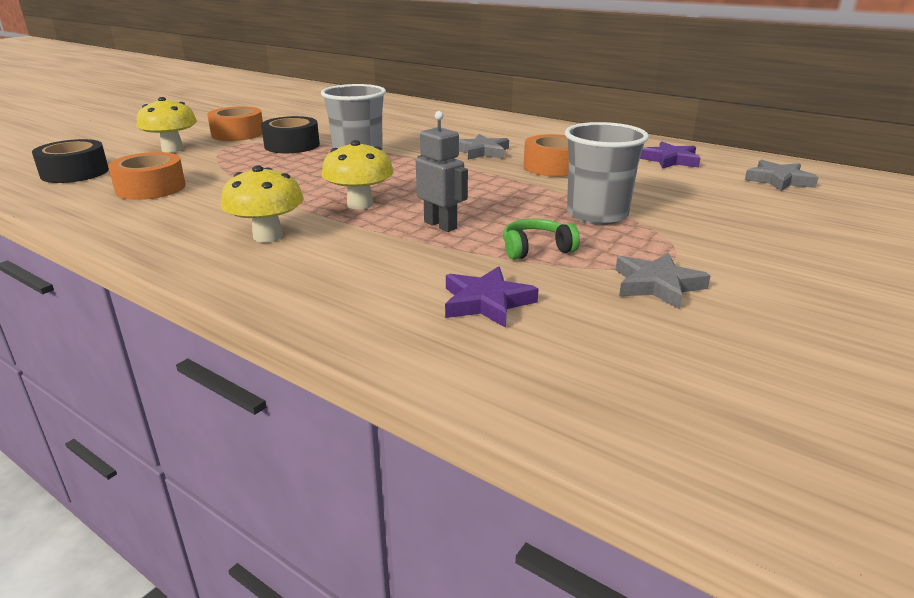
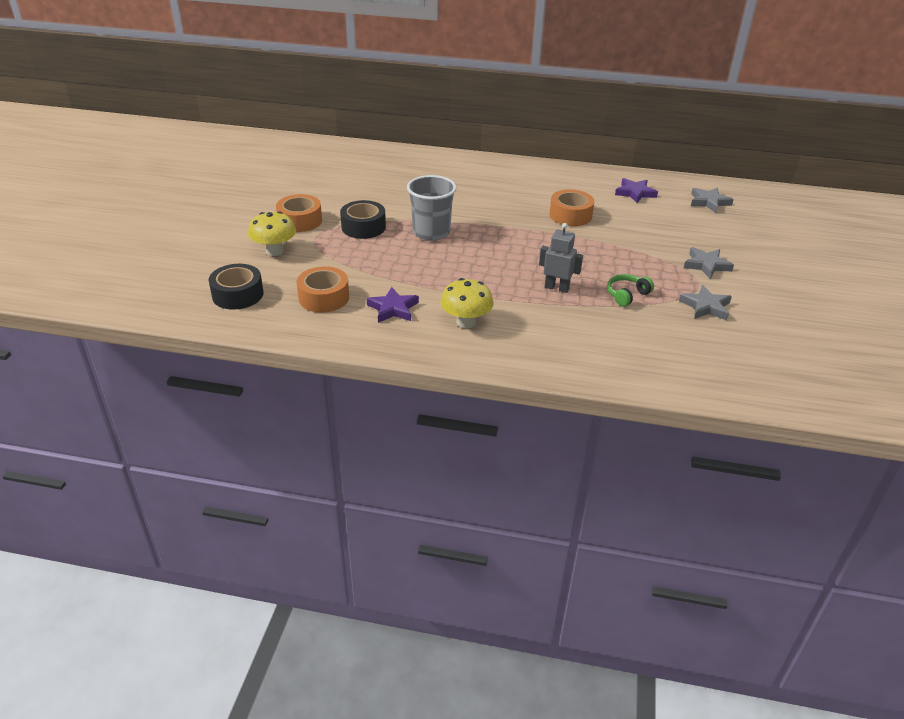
camera: 25 degrees left, 10 degrees up
yellow mushroom [321,140,394,210] -> none
purple star [445,266,539,328] -> purple star moved to [367,287,419,323]
grey star [459,134,509,160] -> grey star moved to [684,247,734,279]
grey cup [565,122,649,225] -> none

